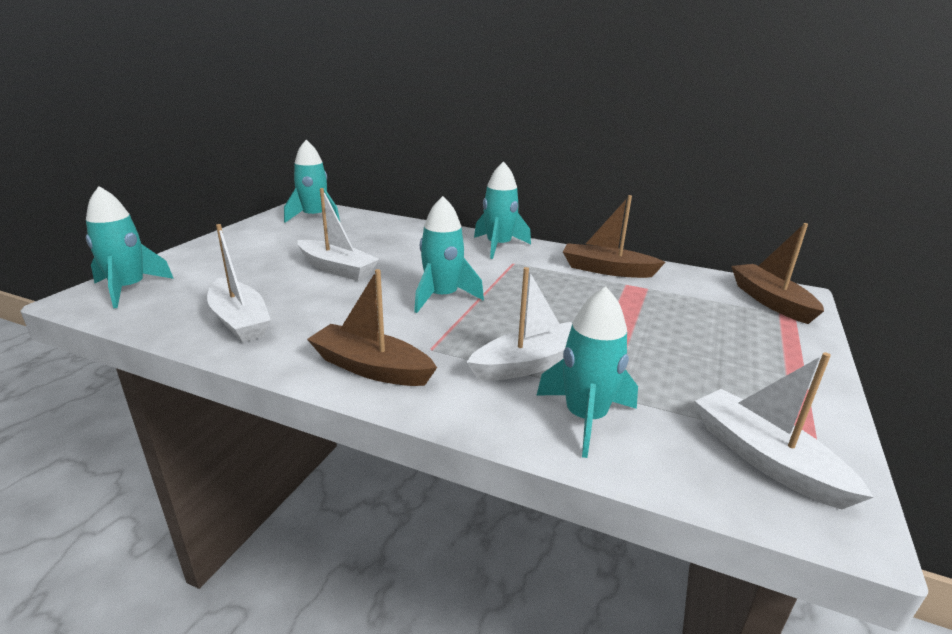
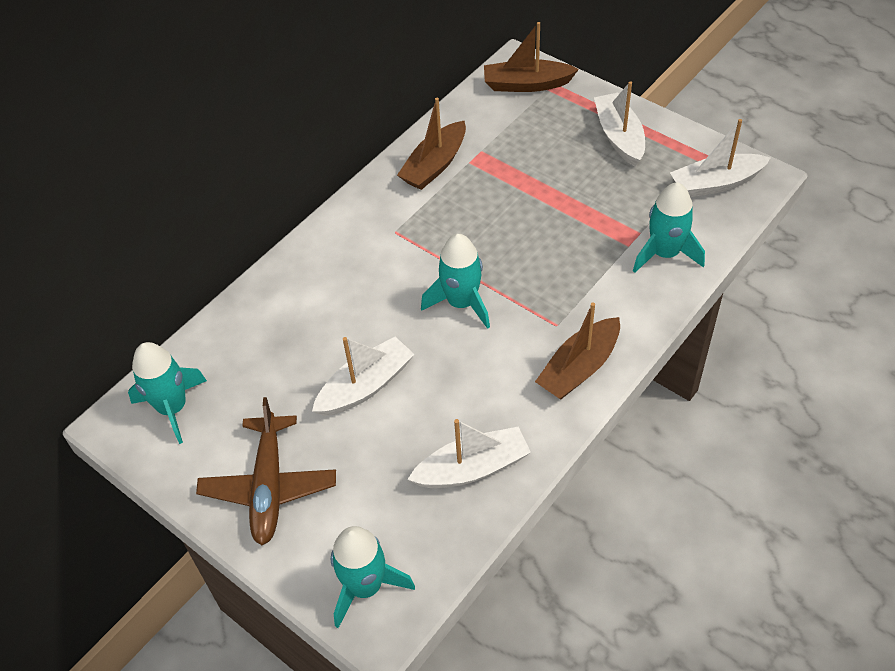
camera: 70 degrees left, 25 degrees up
white boat [467,267,572,381] -> white boat moved to [594,81,645,166]
turquoise rocket [474,161,531,259] -> none
none -> brown plane [196,397,336,545]

